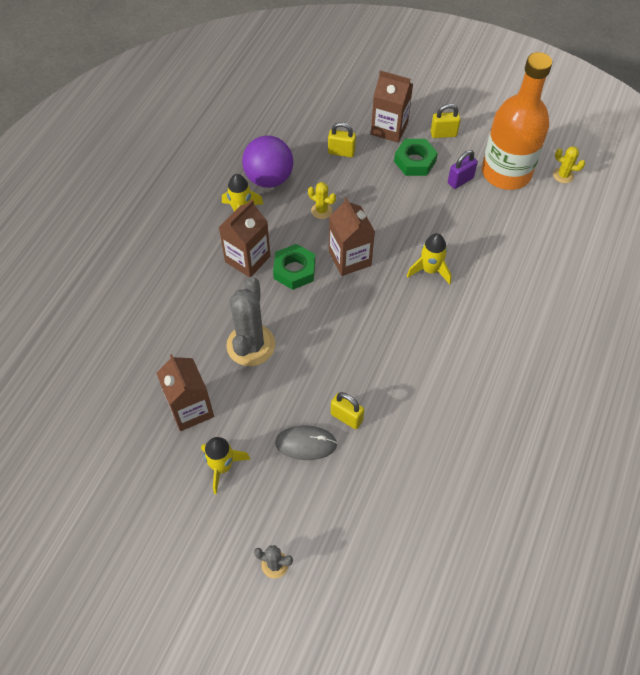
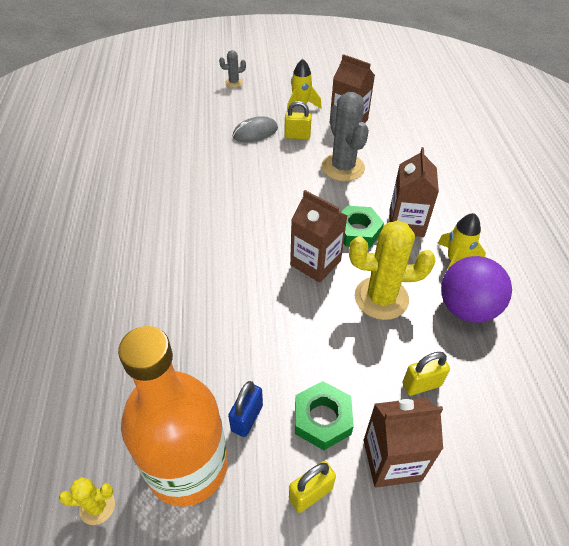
camera: 150 degrees right, 10 degrees down
yellow cactus [308,182,336,219] -> yellow cactus [349,220,436,320], size x2.07
yellow padlock [331,392,364,429] -> yellow padlock moved to [285,101,312,139]
yellow rocket [407,233,451,285] -> none
purple padlock [448,150,478,189] -> blue padlock [228,381,263,437]

